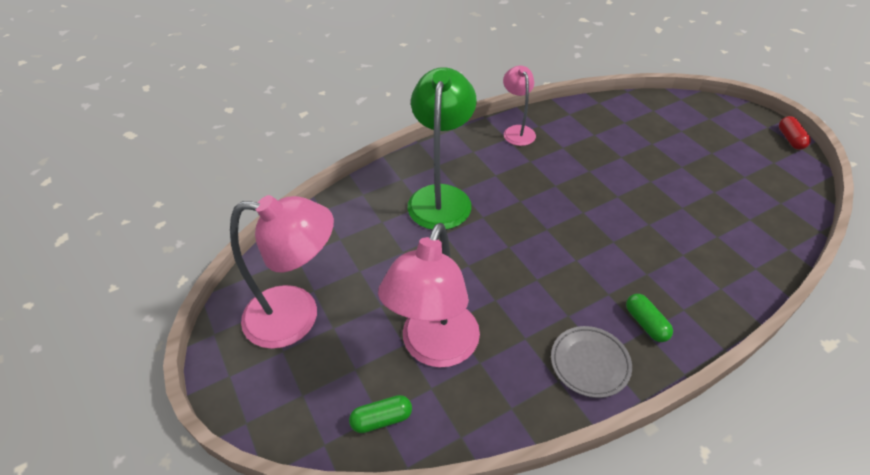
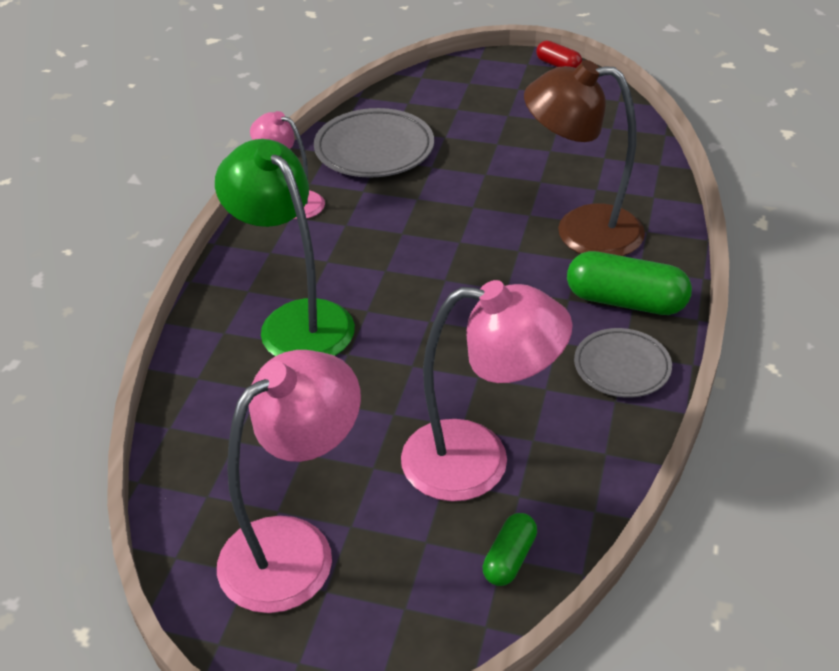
camera: 45 degrees left, 5 degrees down
pink lamp [378,223,480,367] -> pink lamp turned 60 degrees counterclockwise [401,280,573,501]
green capsule [626,294,673,342] -> green capsule [567,251,692,315], size x1.81
none -> grey plate [314,108,434,178]
none -> brown lamp [524,60,645,256]

